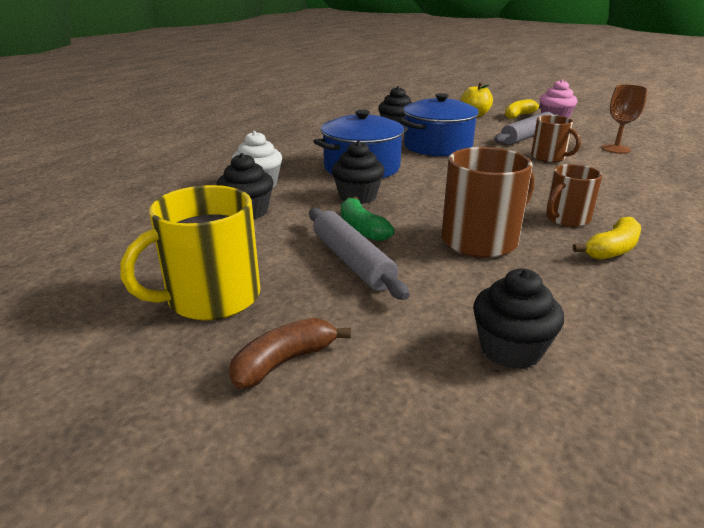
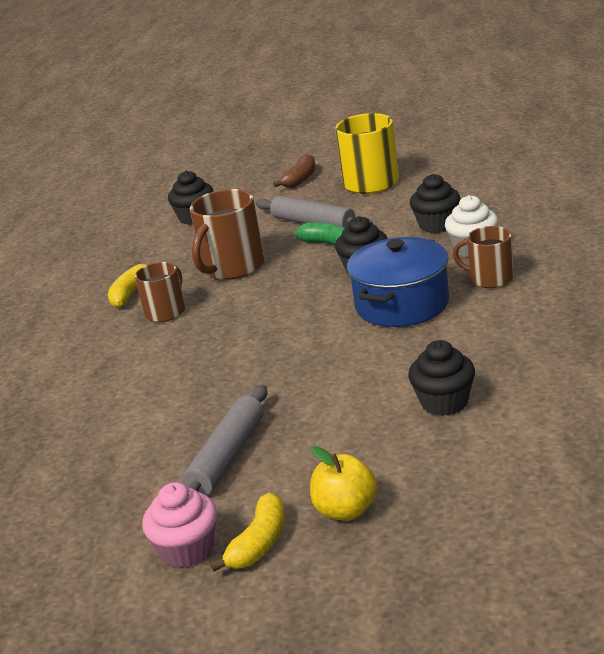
camera: 160 degrees right, 0 degrees up
blue pot [400,93,479,156] -> none
brown mug [531,115,581,162] -> brown mug moved to [453,226,514,288]
brown goblet [601,84,647,154] -> none

